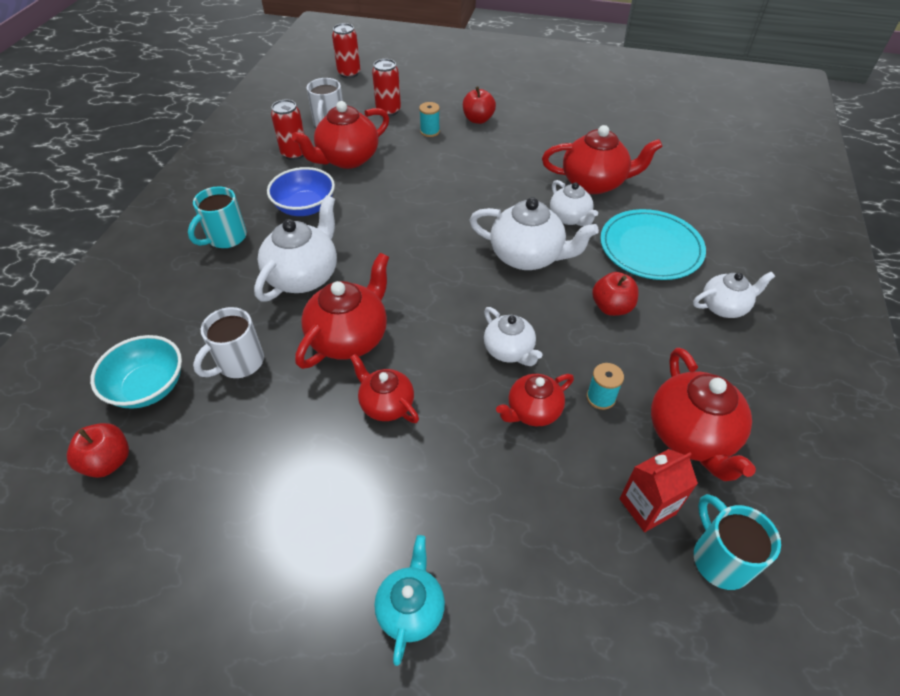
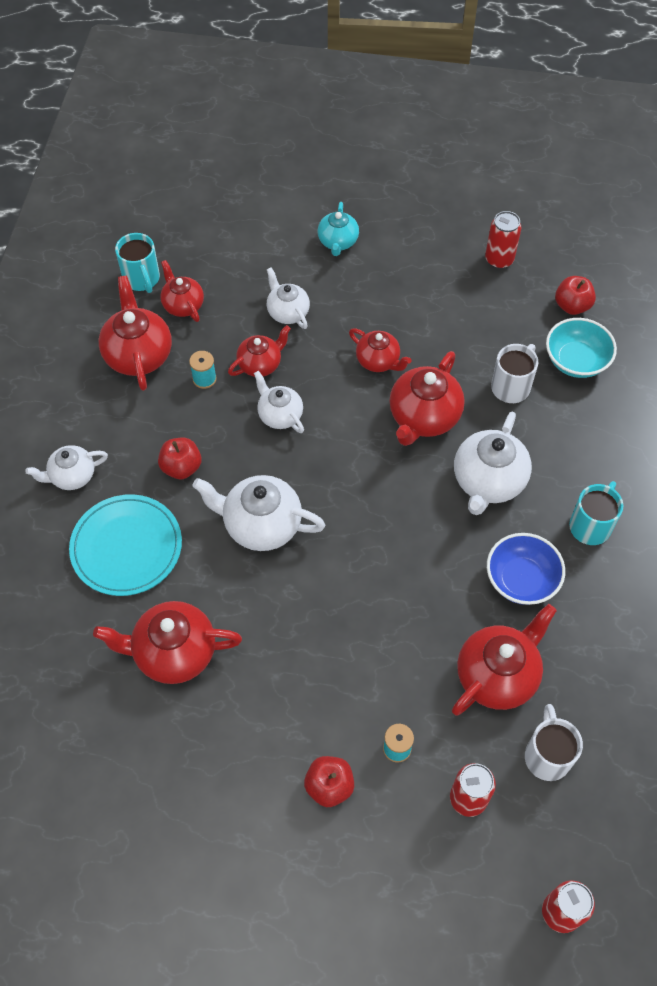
camera: 175 degrees right, 10 degrees up
red can [271,100,304,160] -> red can moved to [485,211,521,269]
white teapot [550,180,598,226] -> white teapot moved to [267,268,310,329]
red carton [619,449,698,532] -> red teapot [160,260,204,322]

